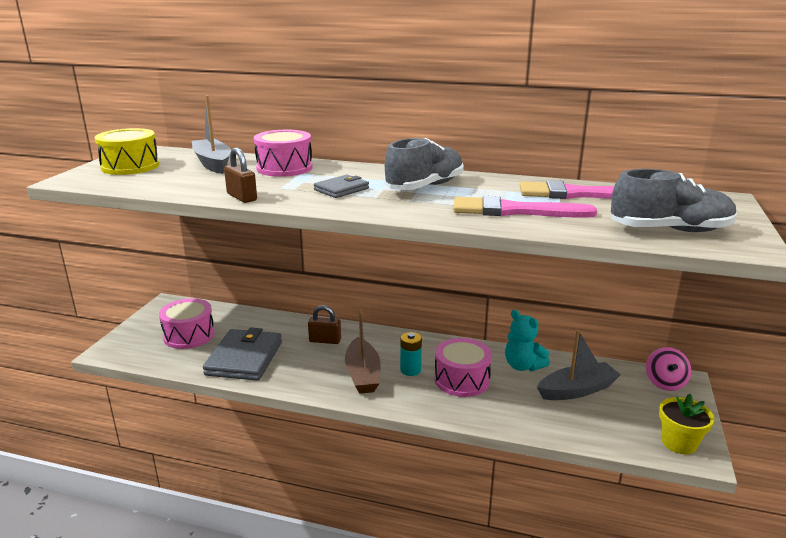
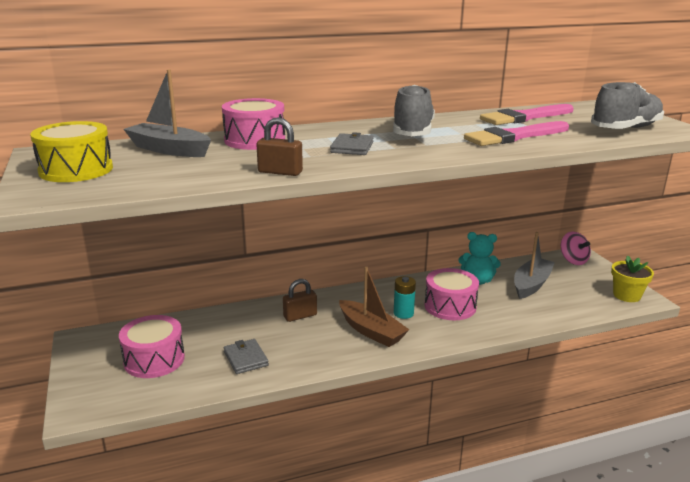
camera: 35 degrees left, 0 degrees up
grey wallet [203,328,282,381] -> grey wallet [224,339,269,374], size x0.53

